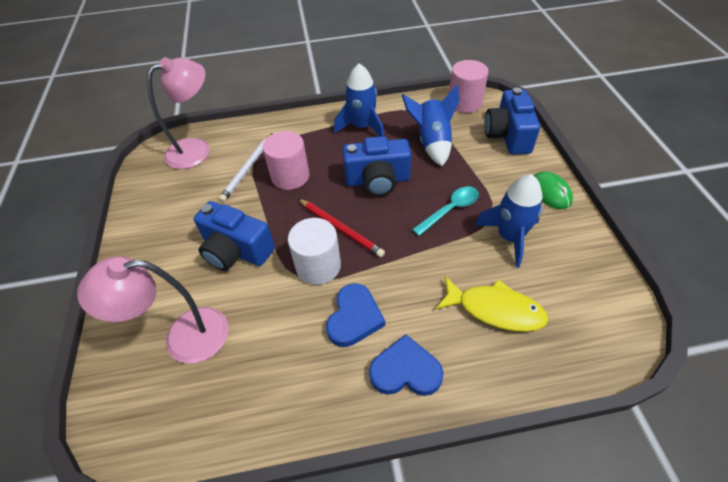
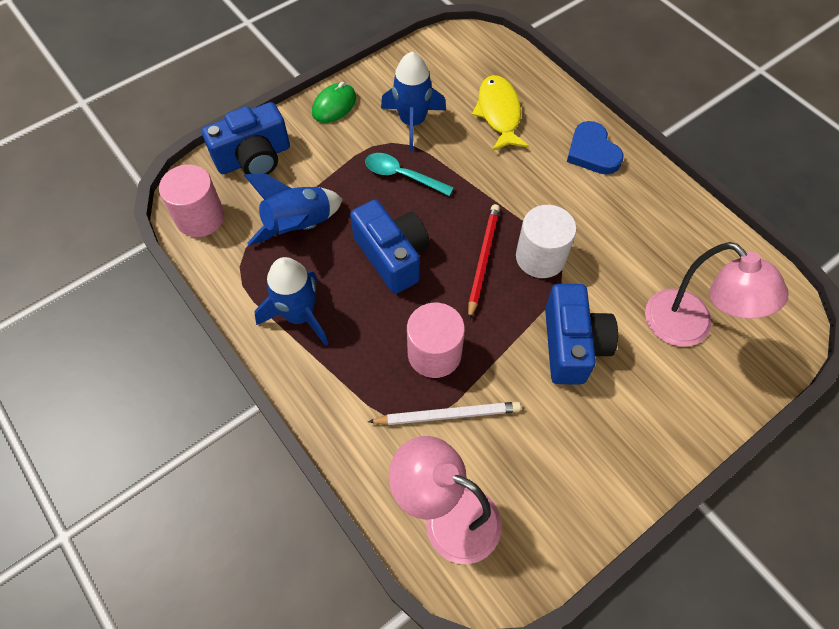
camera: 120 degrees left, 10 degrees up
blue heart [326,283,385,347] -> none

